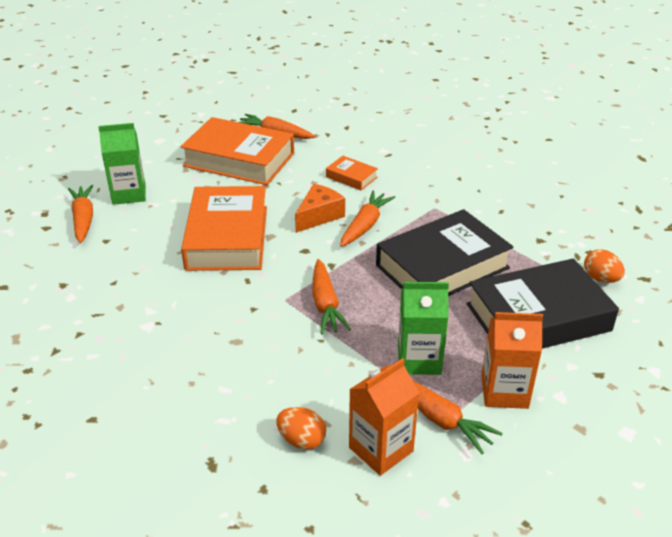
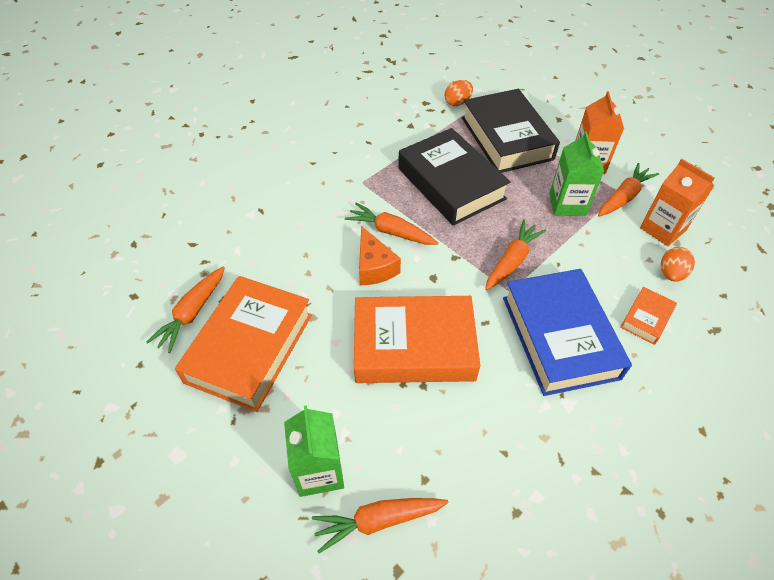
camera: 90 degrees left, 15 degrees up
orange cheese [295,184,345,233] -> orange cheese turned 150 degrees counterclockwise [359,226,401,285]
orange carrot [313,259,351,334] -> orange carrot turned 45 degrees counterclockwise [485,220,546,290]
orange book [326,156,378,190] -> orange book moved to [620,287,677,345]
none -> blue book [503,269,632,396]

